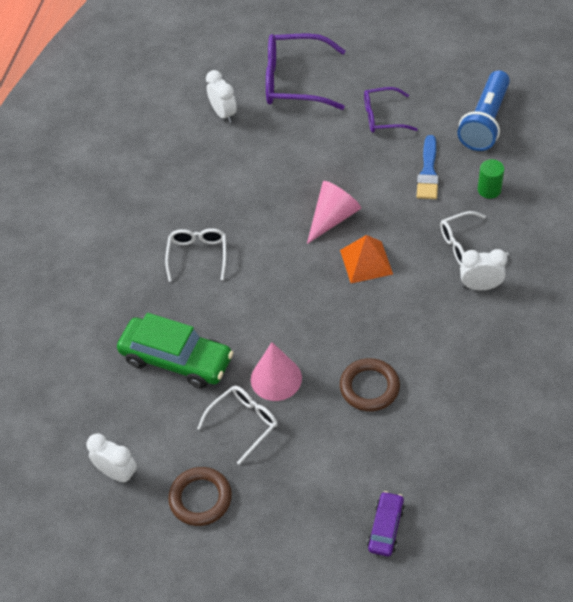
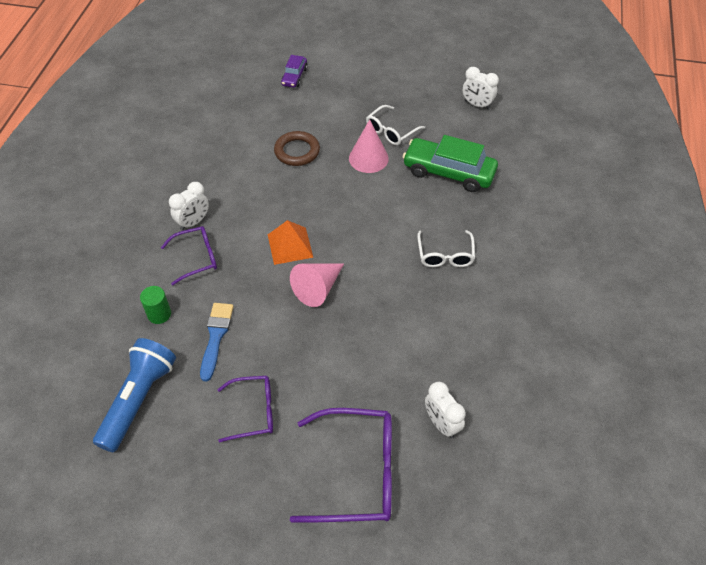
camera: 175 degrees right, 0 degrees up
brown ring [168,467,232,526] -> none
white glasses [440,211,509,265] -> purple glasses [161,226,217,285]
white clock [460,249,507,290] -> white clock turned 45 degrees counterclockwise [169,182,209,231]

